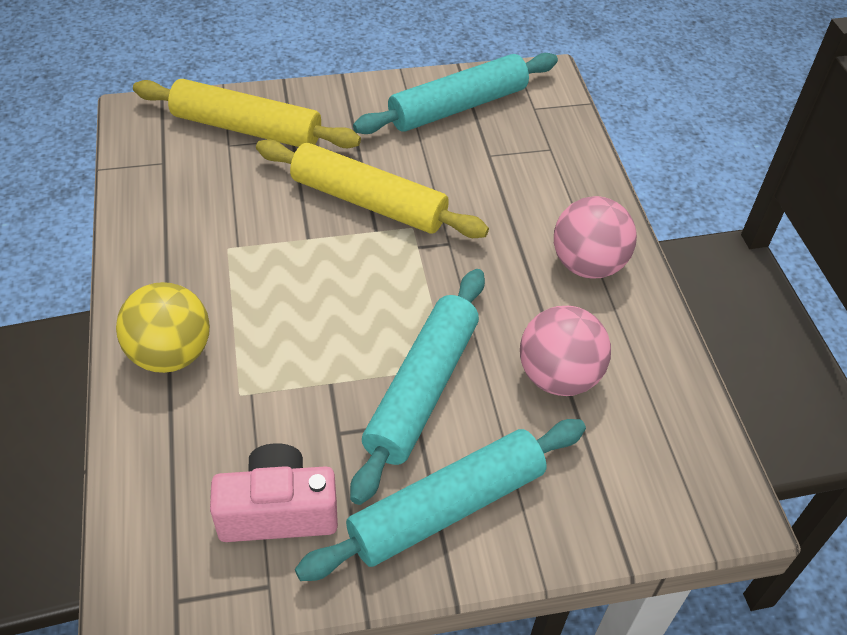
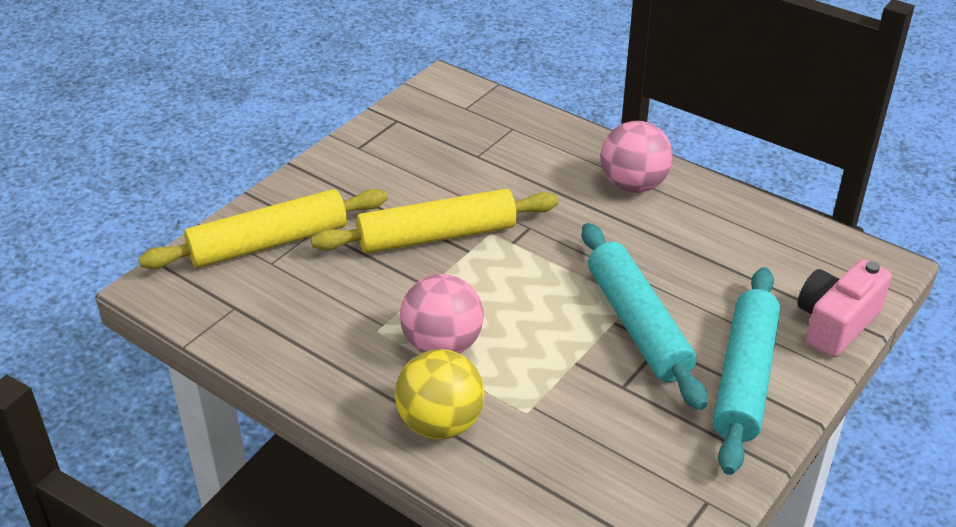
camera: 40 degrees left, 10 degrees down
pink camera [210,443,338,542] -> pink camera moved to [798,259,892,358]
turquoise rolling pin [353,53,558,134] -> none
pink ball [520,306,611,396] -> pink ball moved to [400,274,484,354]

